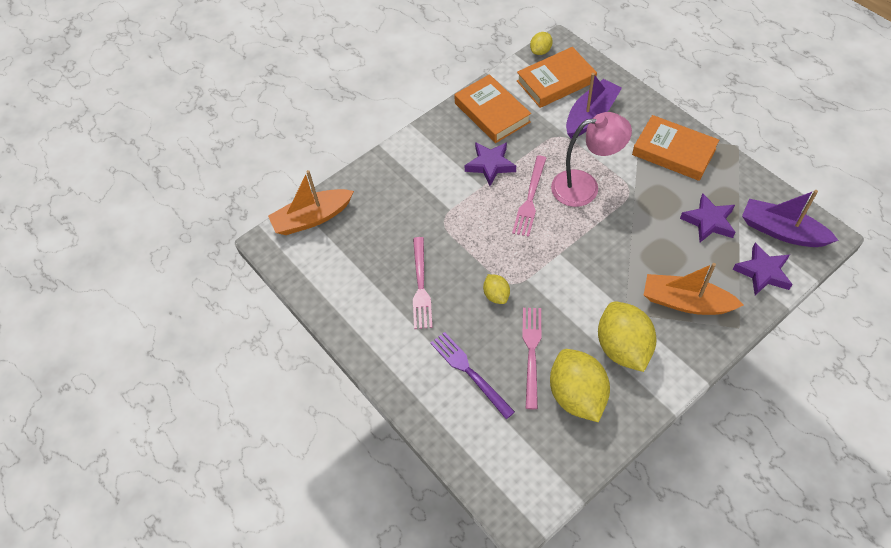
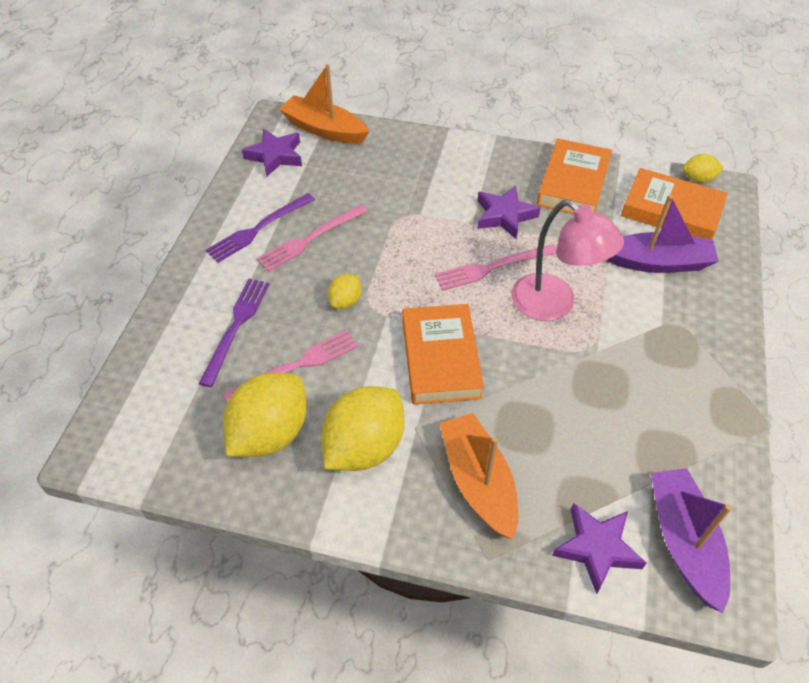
camera: 50 degrees right, 5 degrees down
orange book [632,115,719,181] -> orange book moved to [402,304,484,405]
purple star [680,193,735,242] -> purple star moved to [242,129,302,177]
none -> purple fork [206,193,315,263]

